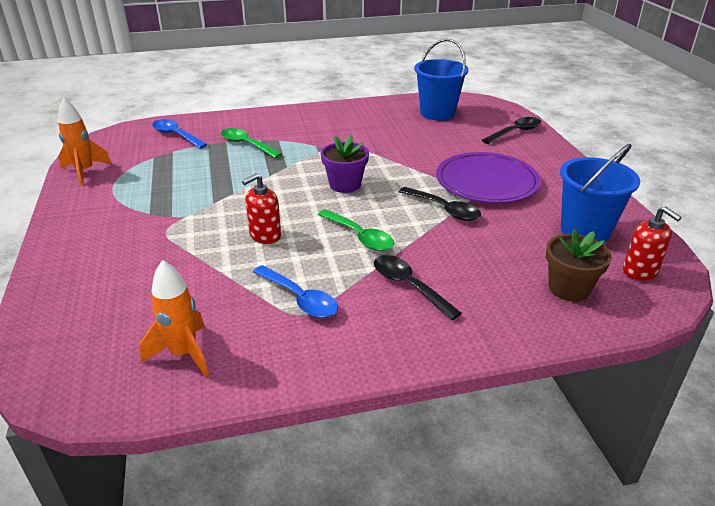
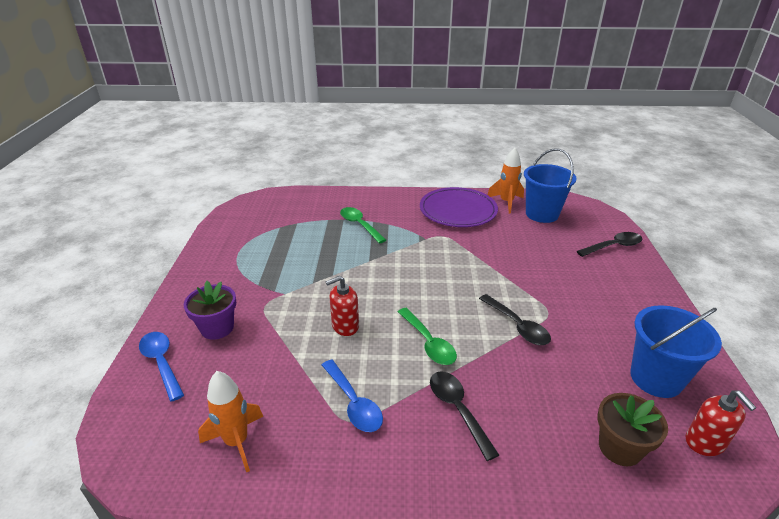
camera: 15 degrees right, 0 degrees up
orange rocket [58,98,112,186] -> orange rocket moved to [488,148,524,214]
blue spoon [152,119,208,149] -> blue spoon moved to [139,332,184,402]
purple flower pot [321,135,369,193] -> purple flower pot moved to [183,281,236,340]
purple plate [436,152,541,203] -> purple plate moved to [420,187,498,227]

